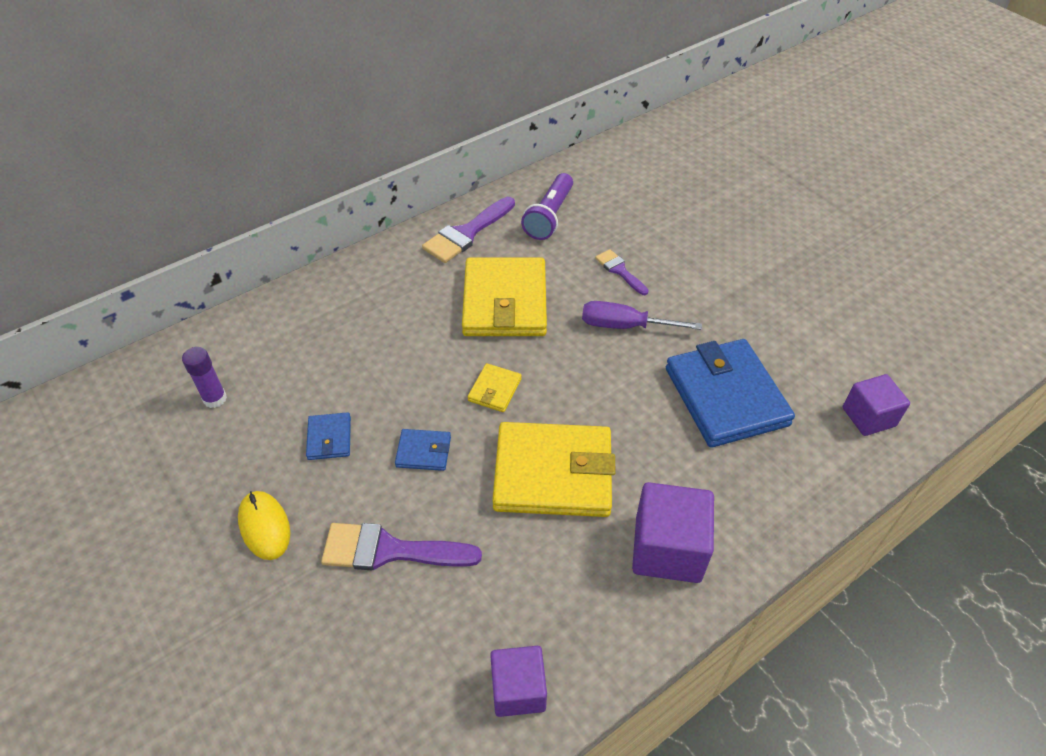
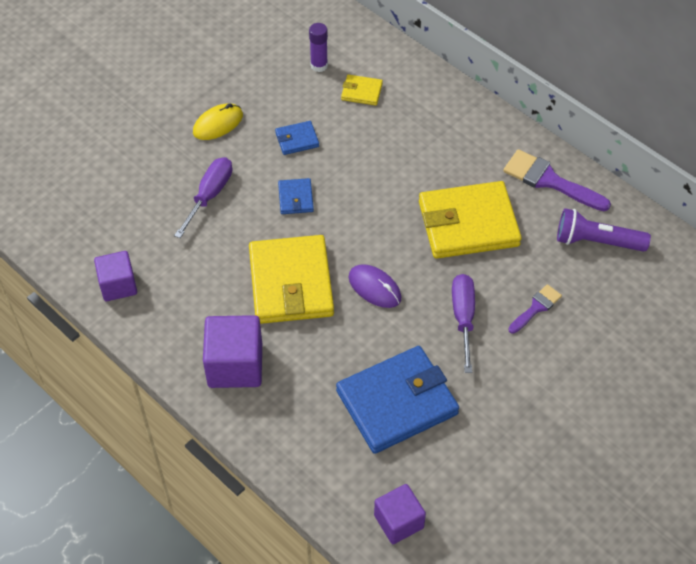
camera: 80 degrees right, 5 degrees up
purple brush [321,523,482,570] -> purple screwdriver [174,157,232,238]
yellow wallet [468,363,522,412] -> yellow wallet moved to [341,75,383,105]
none -> purple mouse [349,264,401,308]

